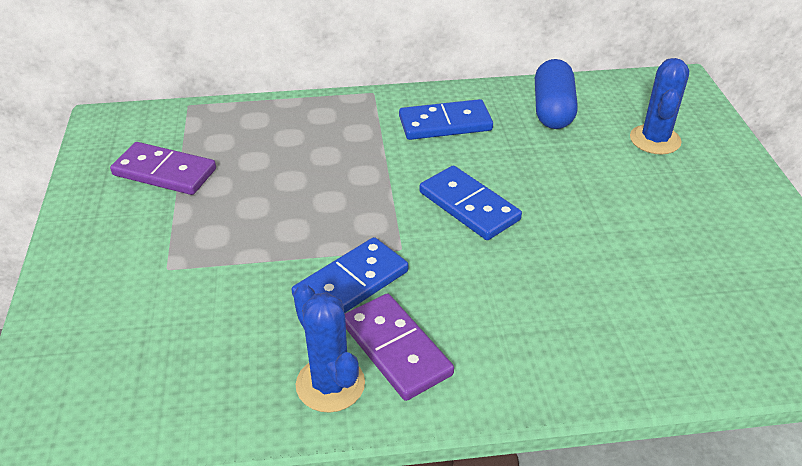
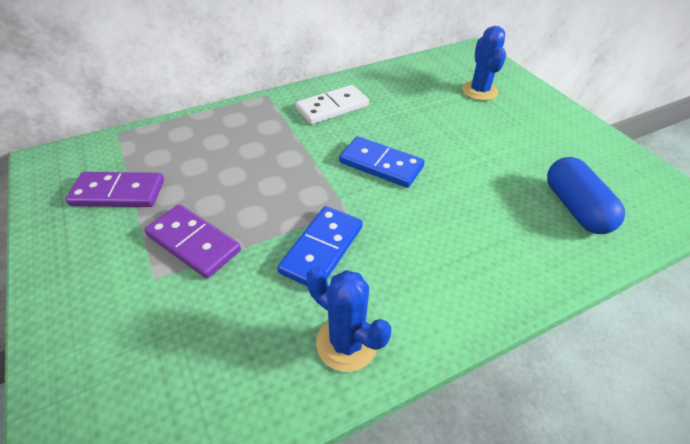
camera: 20 degrees left, 5 degrees up
purple domino [345,293,454,401] -> purple domino moved to [144,204,241,279]
blue domino [399,99,493,140] -> white domino [295,85,369,125]
blue capsule [535,59,578,129] -> blue capsule moved to [547,157,625,234]

